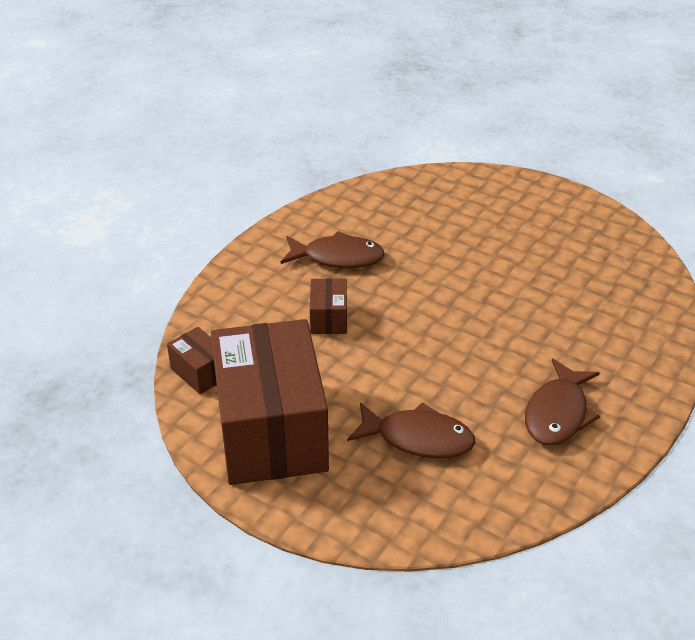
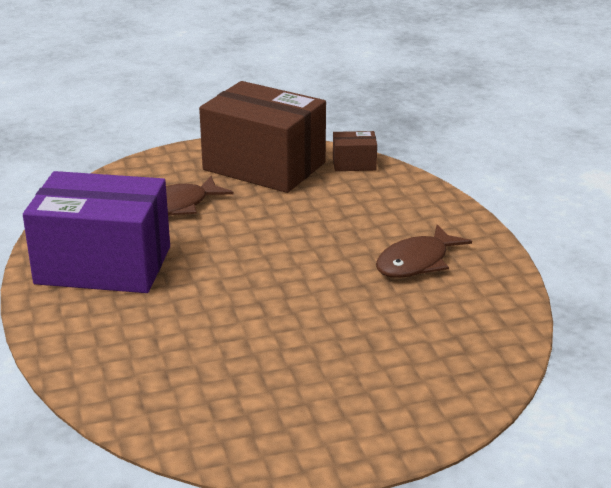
camera: 130 degrees right, 10 degrees down
brown box [310,278,347,334] -> none
brown fish [525,359,600,446] -> purple box [23,171,170,293]

